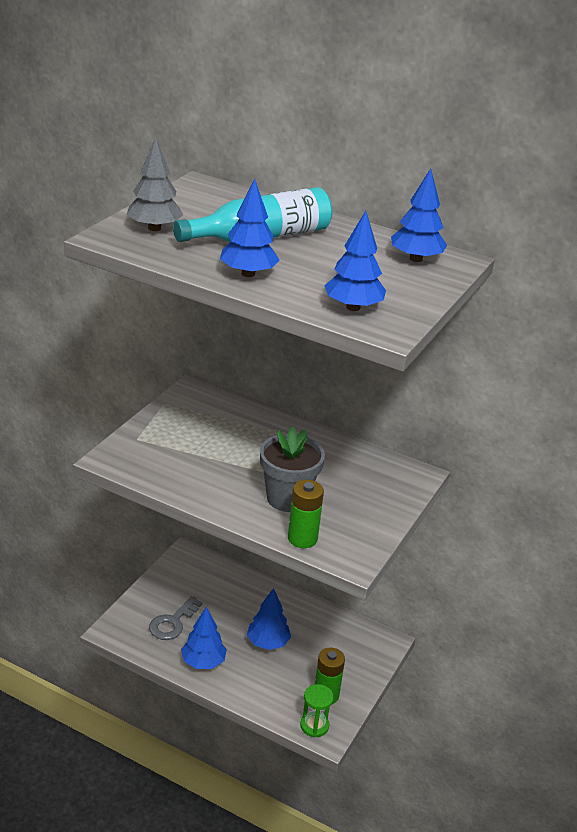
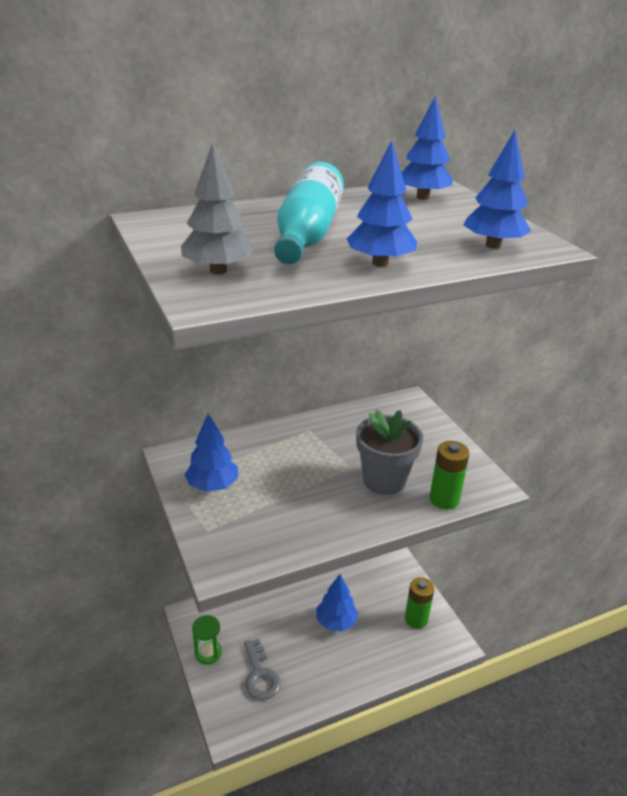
camera: 50 degrees left, 0 degrees up
blue tree [181,607,227,669] -> blue tree moved to [185,413,238,492]
green hourglass [300,684,334,738] -> green hourglass moved to [192,615,222,665]

